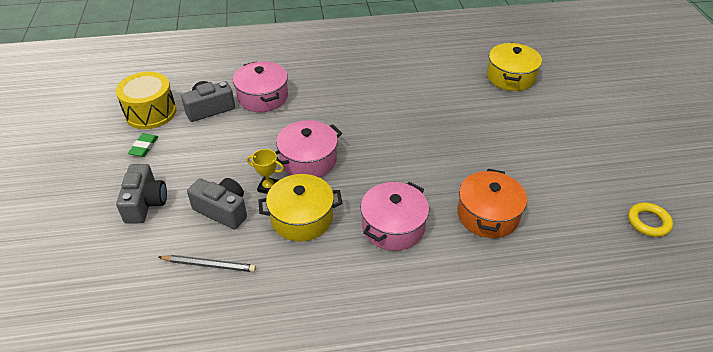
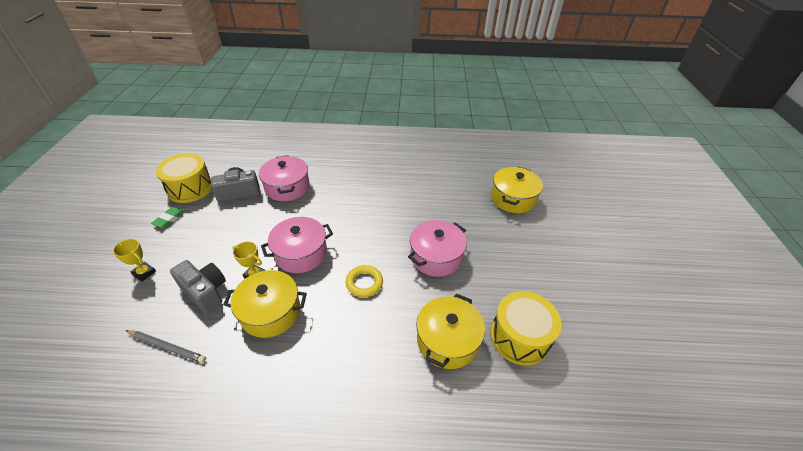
camera: 10 degrees right, 0 degrees up
grey camera [116,164,167,224] -> yellow trophy [113,239,156,281]
pink pot [361,182,429,251] -> pink pot moved to [408,220,467,277]
orange pot [457,169,527,238] -> yellow pot [416,293,485,369]
yellow ring [628,202,673,237] -> yellow ring moved to [346,265,383,297]
none -> yellow drum [490,291,562,366]

